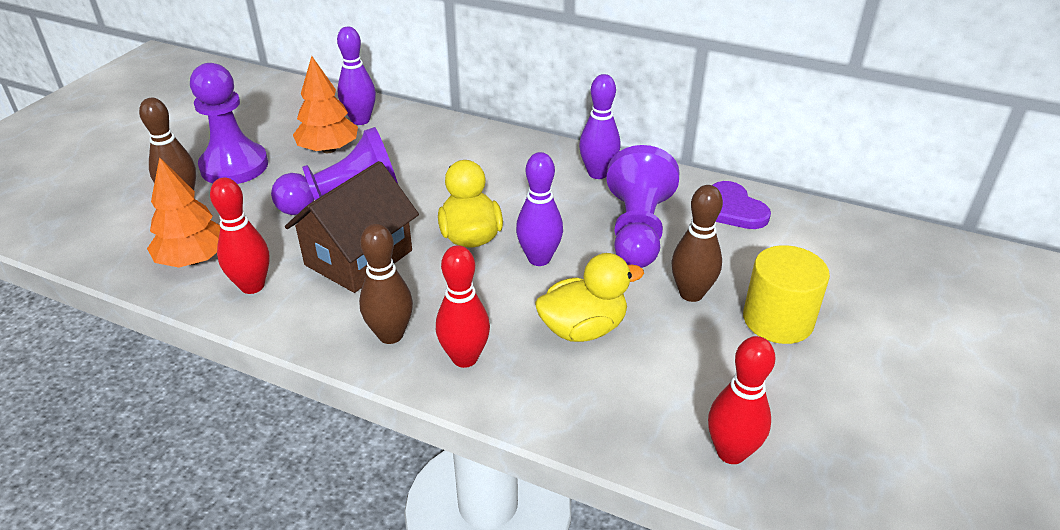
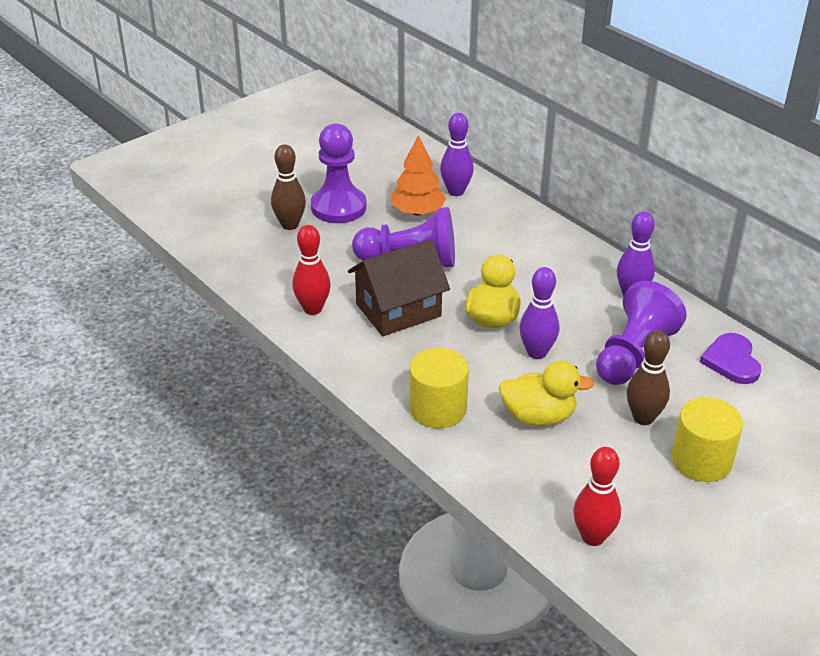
camera: 25 degrees right, 0 degrees up
orange tree [147,157,220,268] -> none
brown bowling pin [359,223,413,344] -> none
red bowling pin [436,245,490,368] -> yellow cylinder [409,348,469,428]

